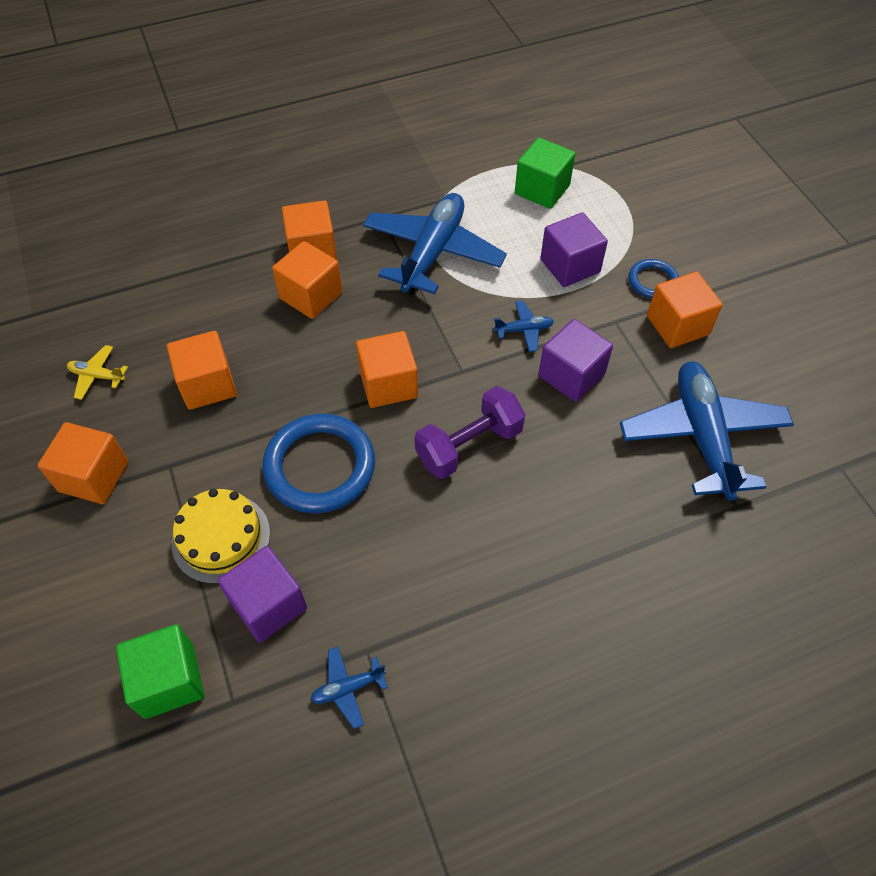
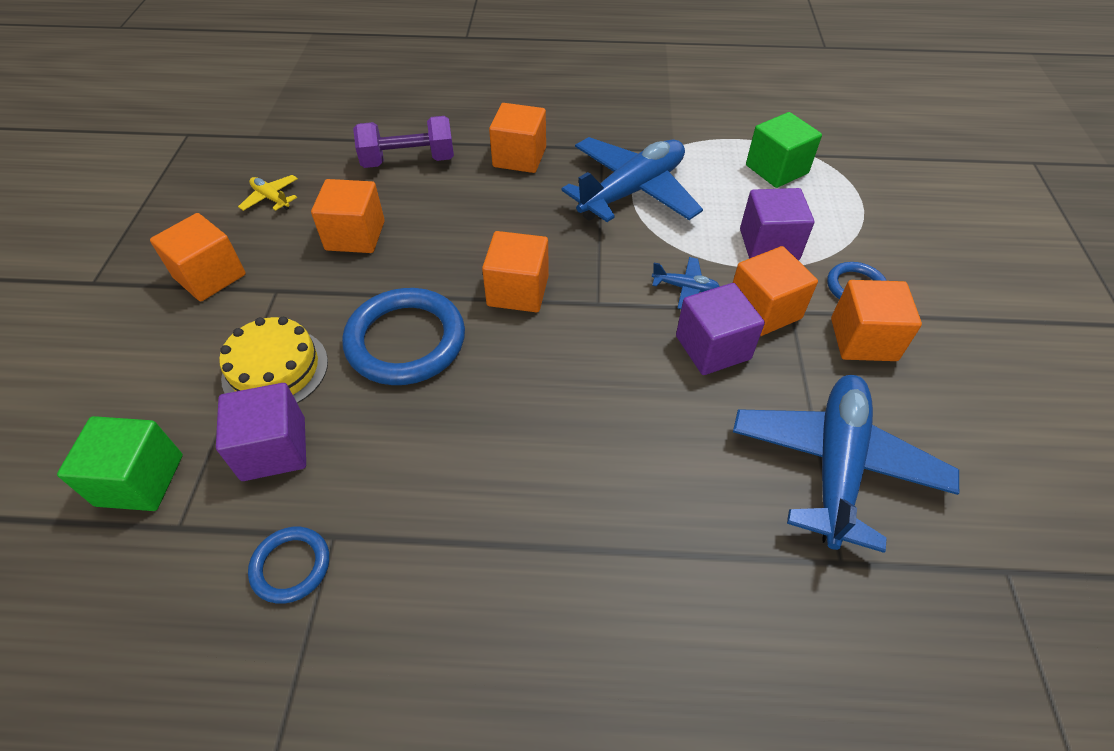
camera: 25 degrees right, 5 degrees down
orange cube [272,241,342,319] -> orange cube moved to [733,246,818,336]
blue plane [310,647,388,729] -> blue ring [248,527,329,604]
purple dumbbell [415,386,525,479] -> purple dumbbell moved to [353,116,454,168]

